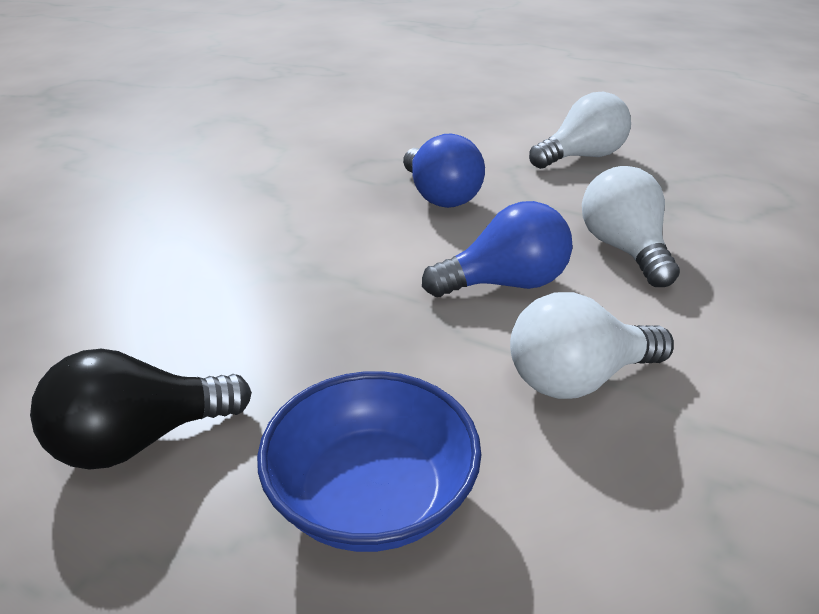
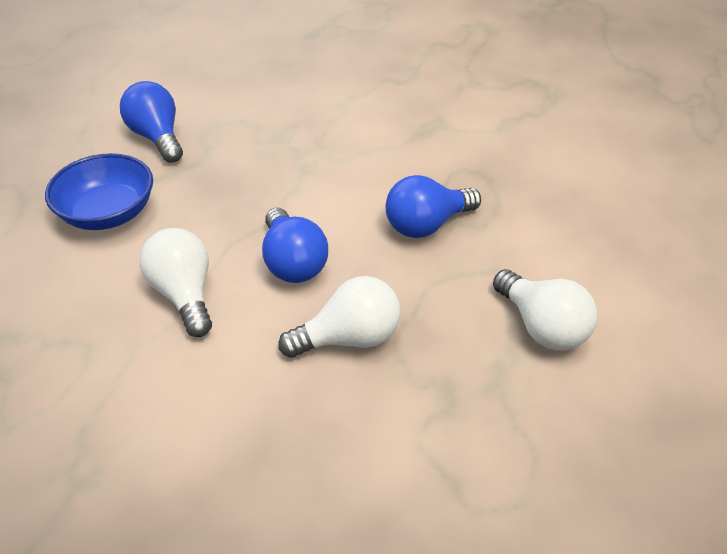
camera: 85 degrees right, 10 degrees up
black light bulb [30,349,252,470] -> blue light bulb [120,81,183,163]

